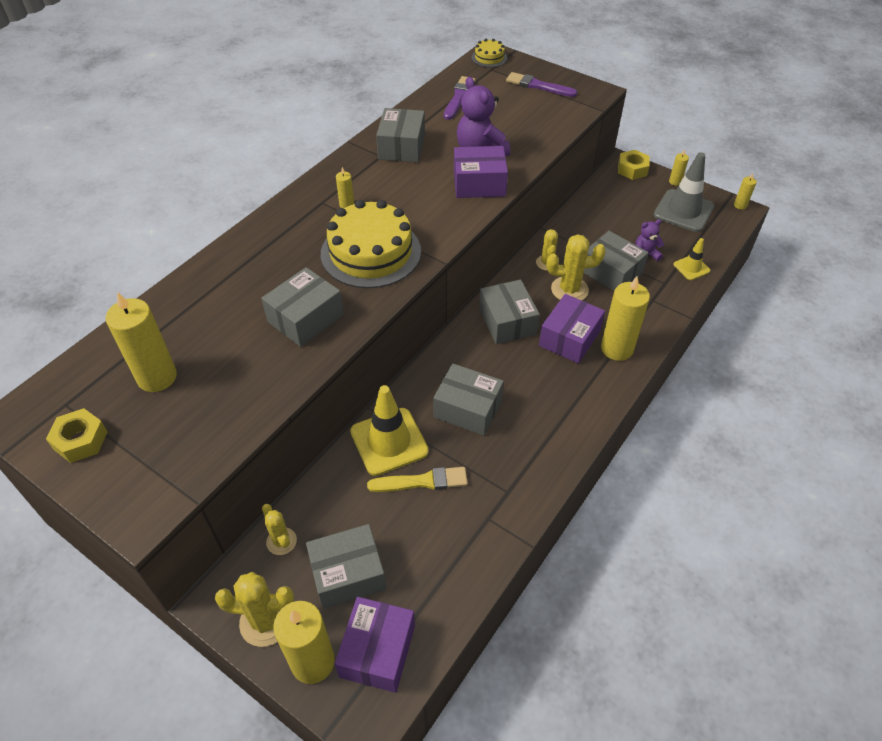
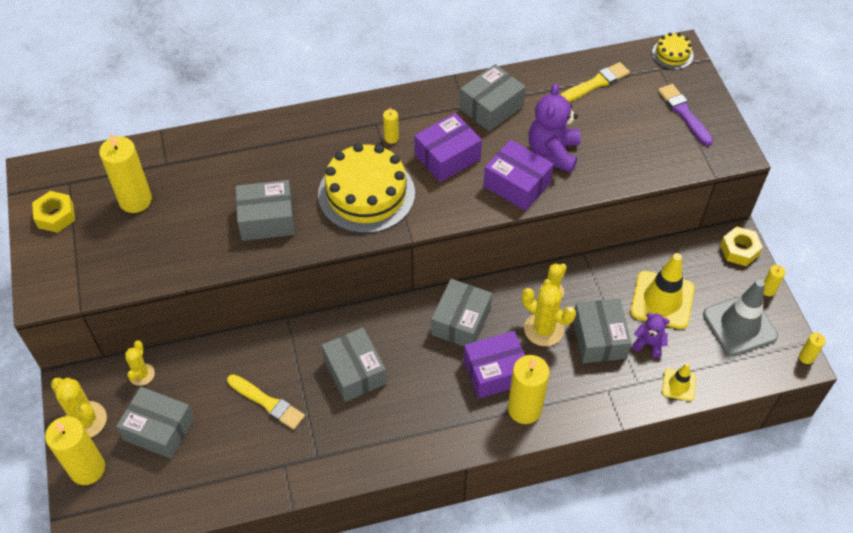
camera: 40 degrees right, 5 degrees up
purple box [335,597,415,693] -> purple box moved to [414,113,482,182]
yellow traffic cone [350,385,429,476] -> yellow traffic cone moved to [631,253,695,329]
purple brush [444,76,476,120] -> yellow brush [560,62,630,102]

